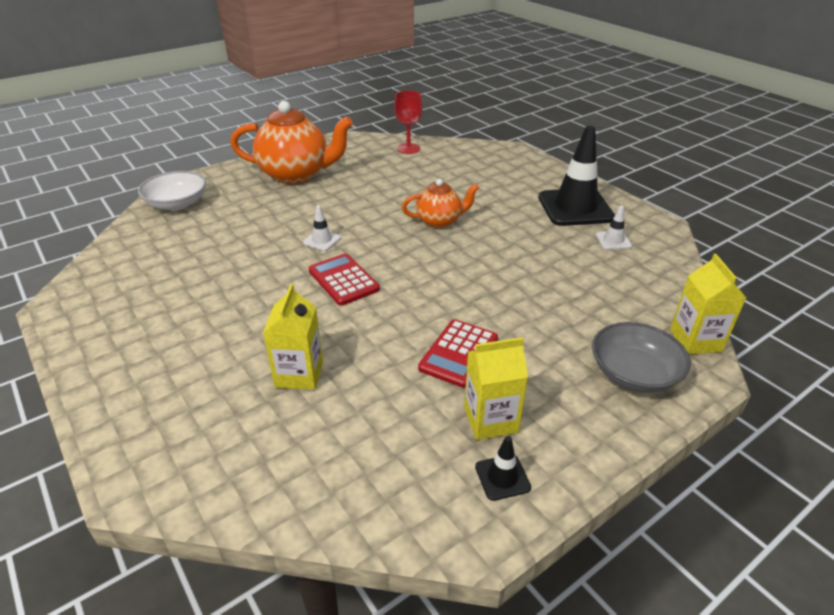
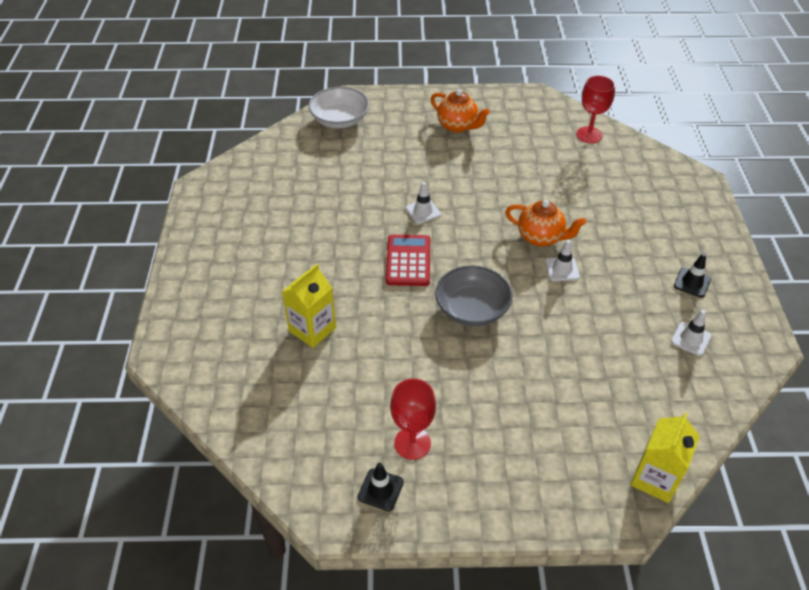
camera: 35 degrees right, 10 degrees up
orange teapot [230,101,353,184] -> orange teapot [431,89,490,133], size x0.56
red calculator [418,319,498,388] -> none
yellow carton [464,337,528,440] -> red goblet [390,379,436,460]
black traffic cone [538,126,615,226] -> black traffic cone [674,253,711,298], size x0.43
grey bowl [592,322,691,393] -> grey bowl moved to [435,265,512,327]
none -> white traffic cone [545,240,580,281]

